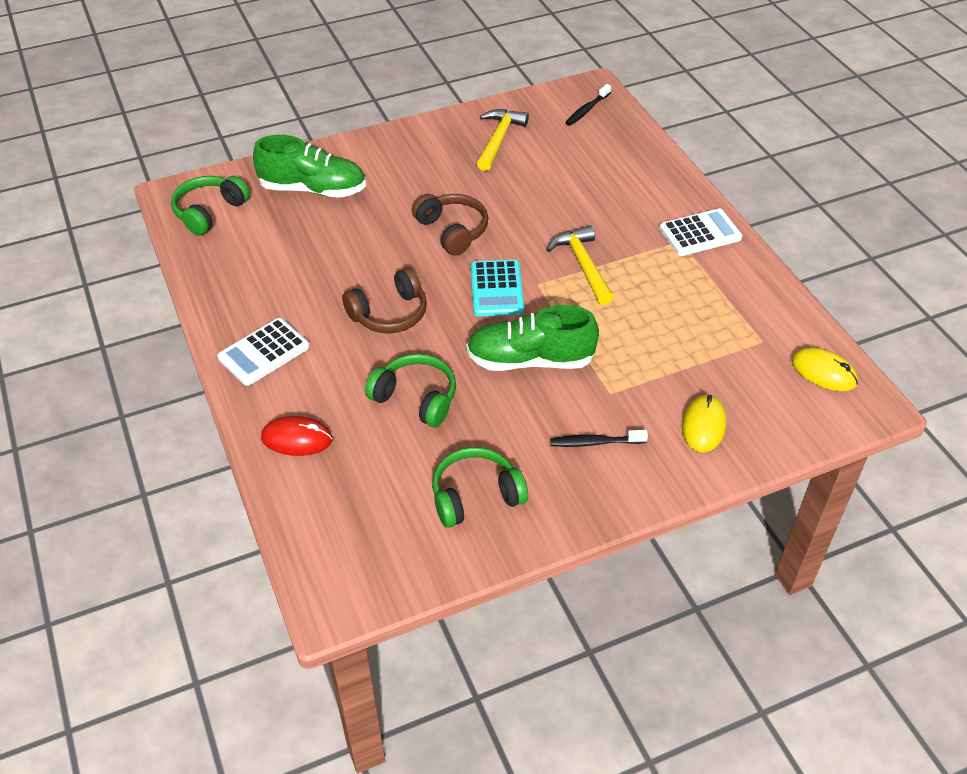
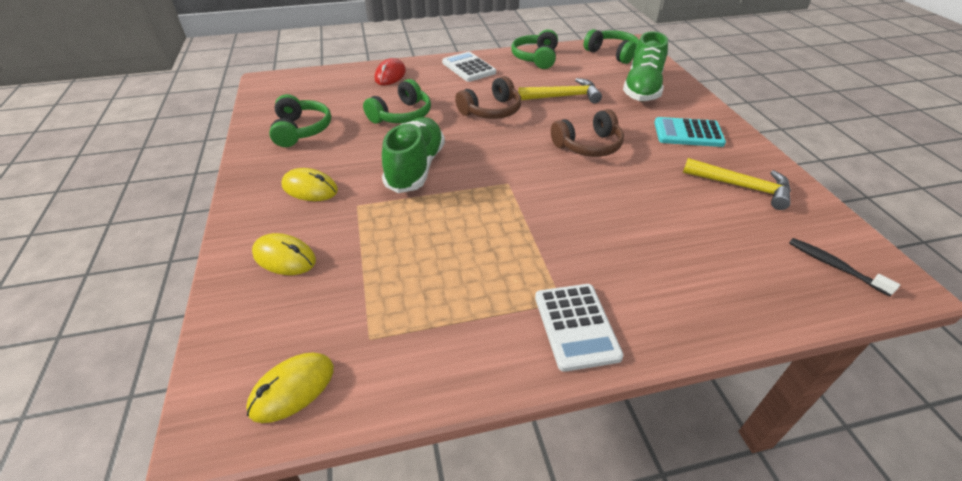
camera: 100 degrees right, 5 degrees down
brown headphones [342,267,427,333] -> brown headphones turned 105 degrees counterclockwise [455,76,521,119]
turquoise calculator [471,260,524,317] -> turquoise calculator moved to [654,117,726,147]
yellow hammer [547,225,614,305] -> yellow hammer moved to [518,78,602,103]
black toothbrush [550,430,648,447] -> yellow mouse [281,168,338,201]
none -> green headphones [511,29,558,69]

